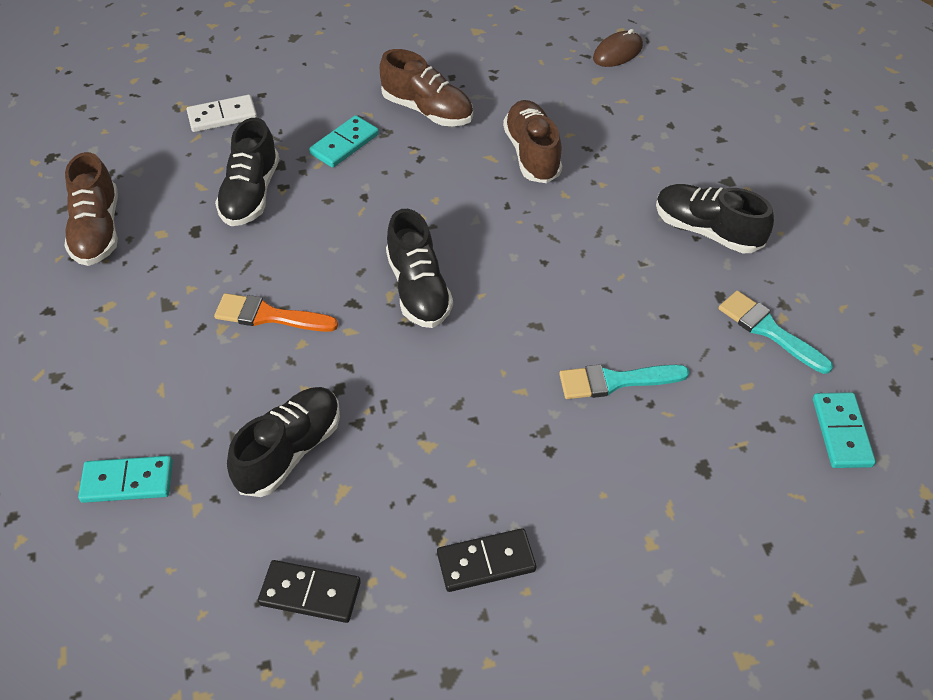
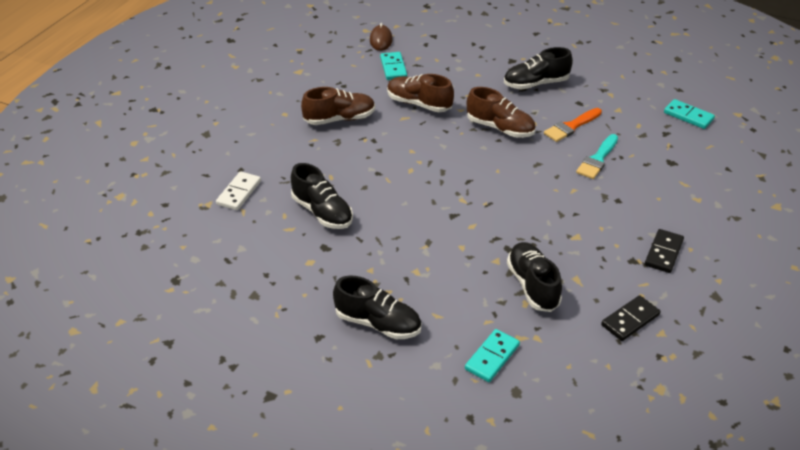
camera: 50 degrees left, 10 degrees down
brown shoe [64,152,118,266] -> brown shoe moved to [467,87,536,138]
orange brush [214,293,338,332] -> orange brush moved to [544,108,602,142]
turquoise domino [309,115,379,168] -> turquoise domino moved to [380,52,407,80]
black shoe [386,209,453,328] -> black shoe moved to [333,275,421,339]
turquoise brush [719,290,833,374] -> none

